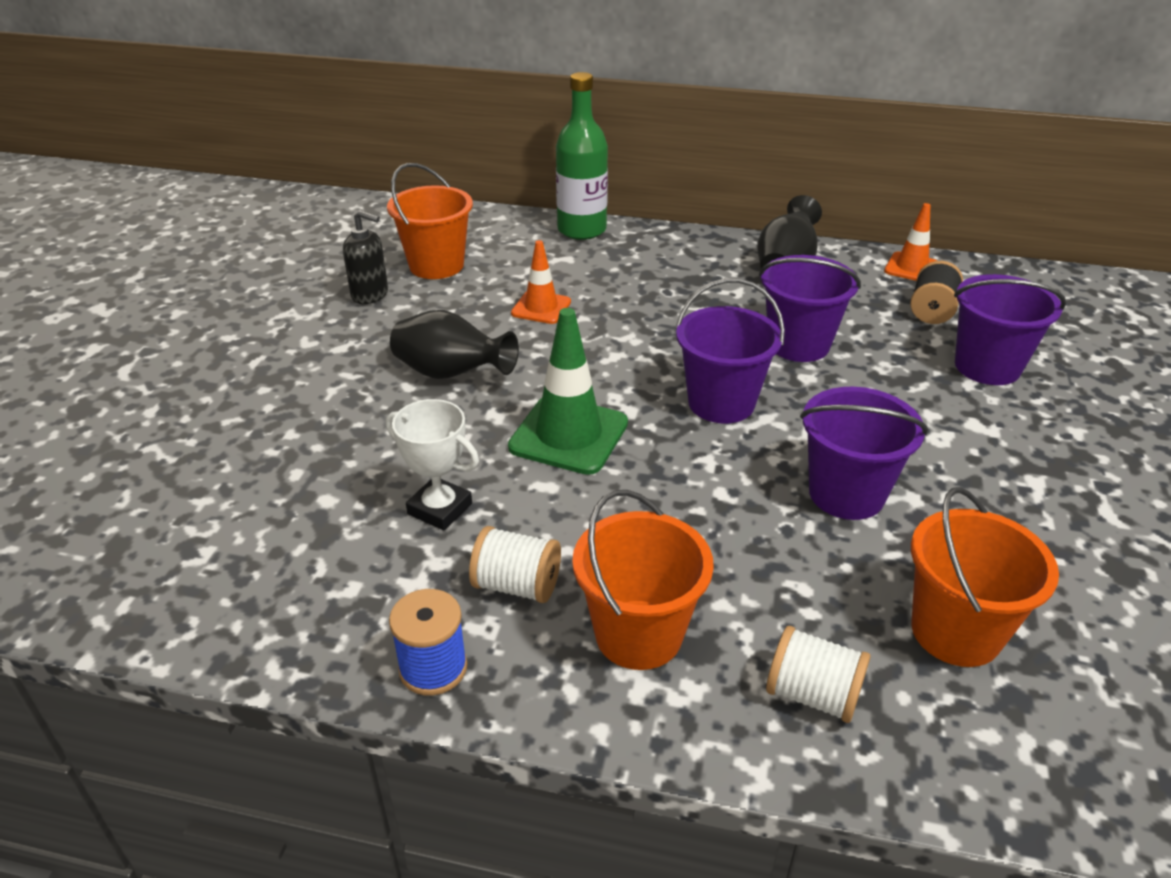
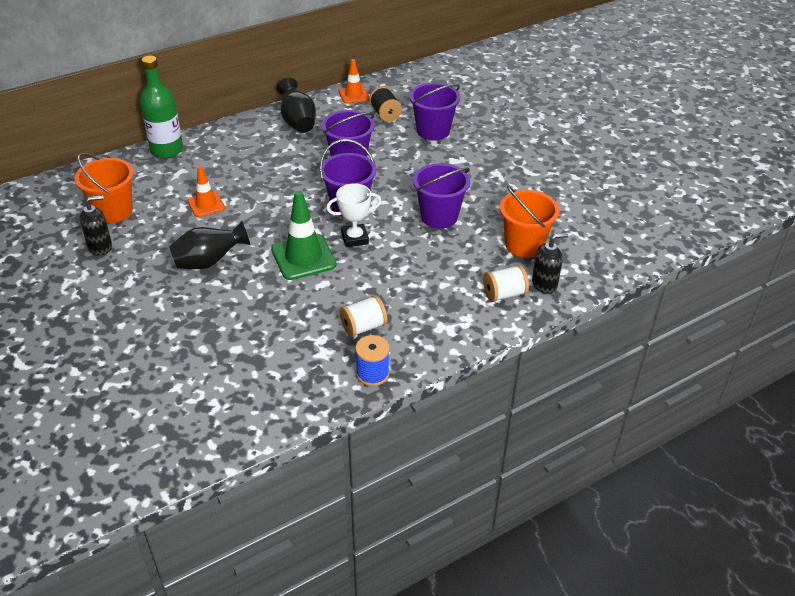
camera: 45 degrees left, 5 degrees up
white trophy [386,399,479,531] -> white trophy moved to [326,183,381,247]
orange bucket [572,490,714,670] -> none
none -> black soap dispenser [532,233,568,294]

